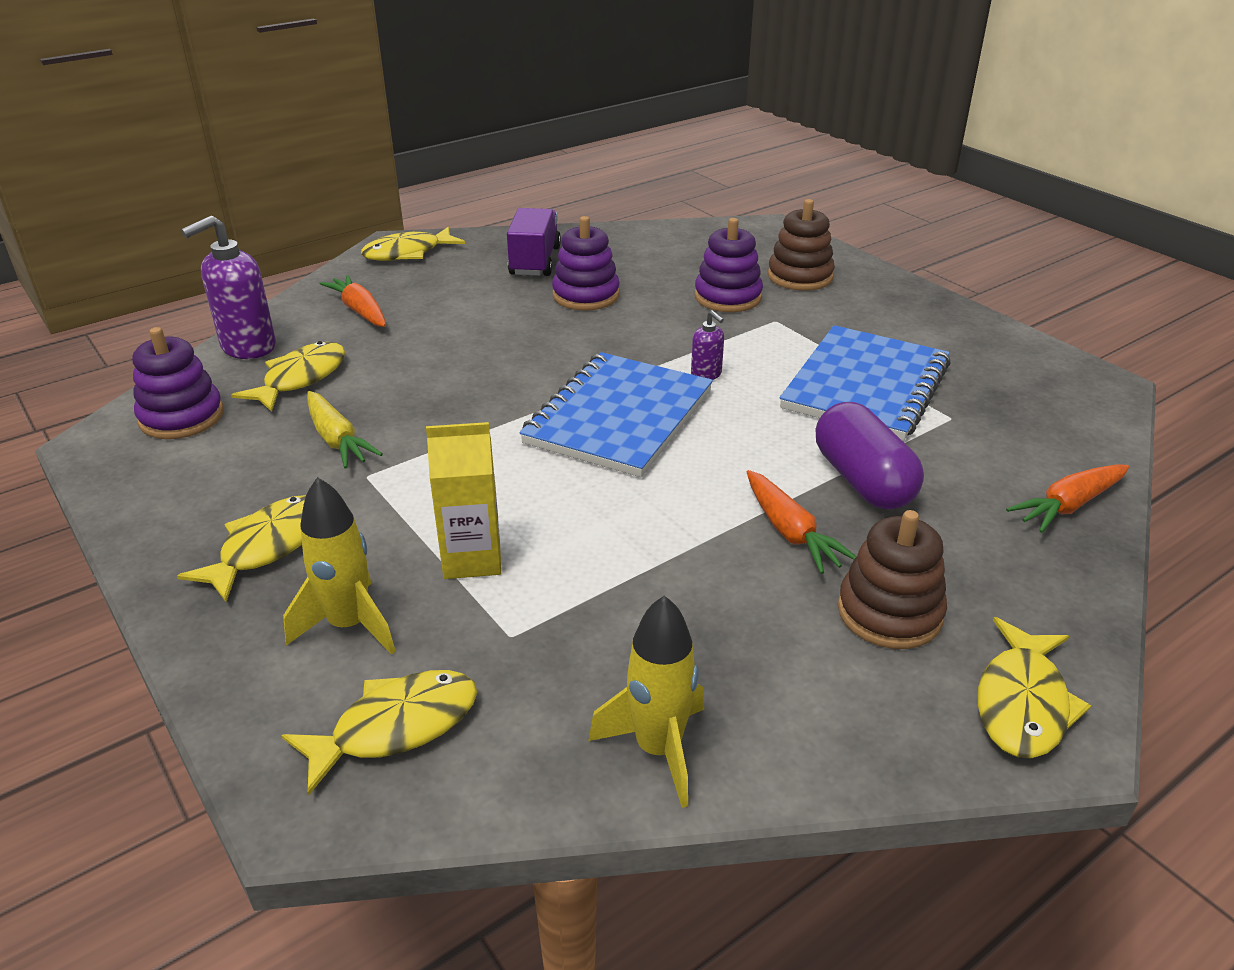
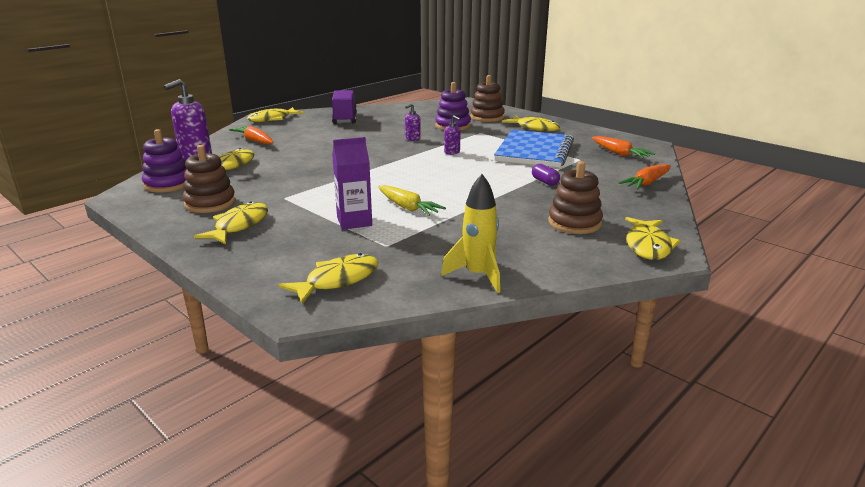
camera: 10 degrees left, 10 degrees down
yellow rocket [283,477,396,655] -> none
yellow carrot [307,391,383,469] -> yellow carrot moved to [378,185,446,216]
yellow carton [426,422,501,579] -> purple carton [332,137,372,230]
blue notebook [519,352,713,477] -> none
purple stacking toy [552,216,620,311] -> none
orange carrot [747,470,857,574] -> orange carrot moved to [592,136,655,158]
purple capsule [816,402,924,510] -> purple capsule [532,164,560,186], size x0.49
none -> brown stacking toy [183,145,236,213]
none -> purple soap dispenser [405,104,421,141]
none -> yellow fish [502,115,560,132]

